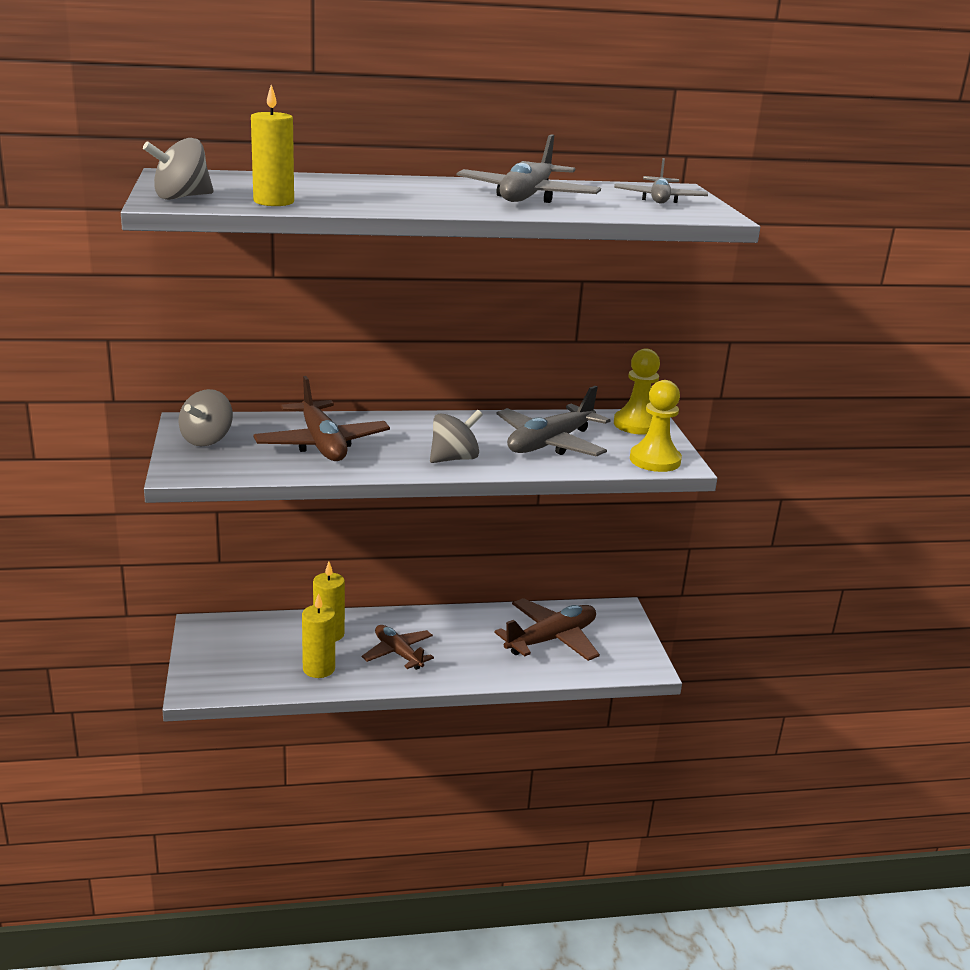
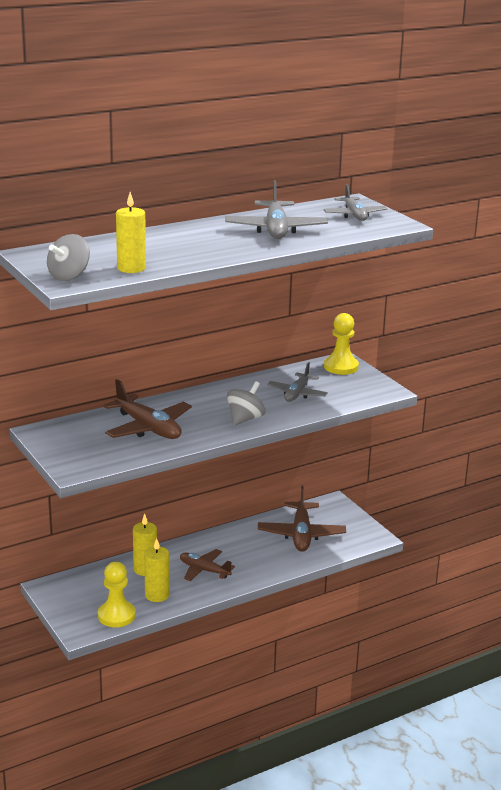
camera: 20 degrees left, 0 degrees up
grey spinning top [179,389,233,446] -> none
brown plane [494,598,600,661] -> brown plane turned 150 degrees clockwise [258,485,346,552]
grey plane [496,386,610,457] -> grey plane [267,362,328,402], size x0.65
yellow pawn [630,380,682,472] -> yellow pawn moved to [98,562,136,627]

